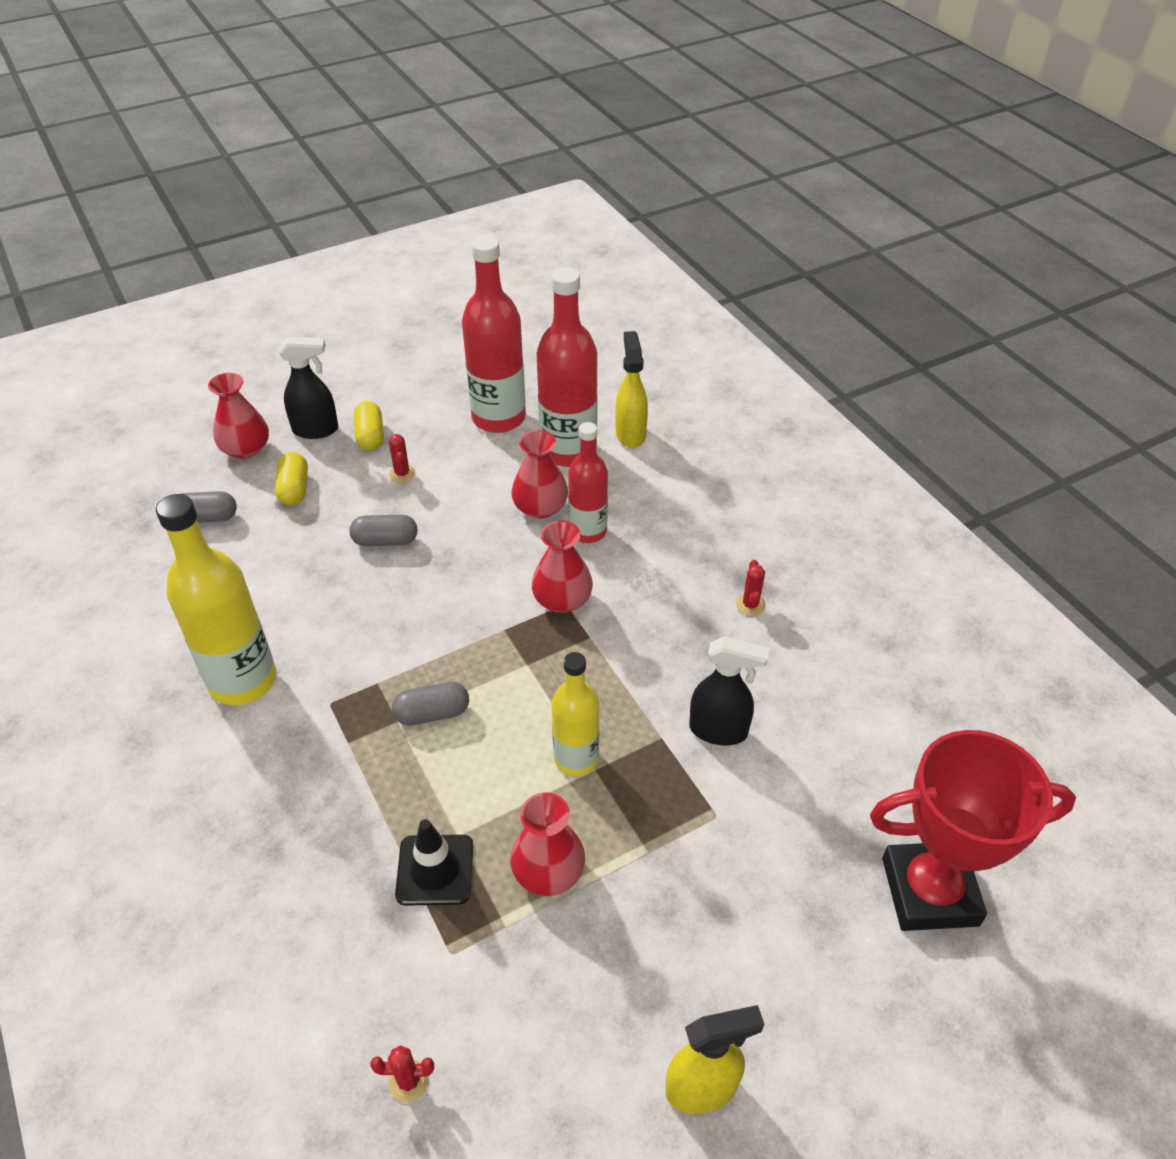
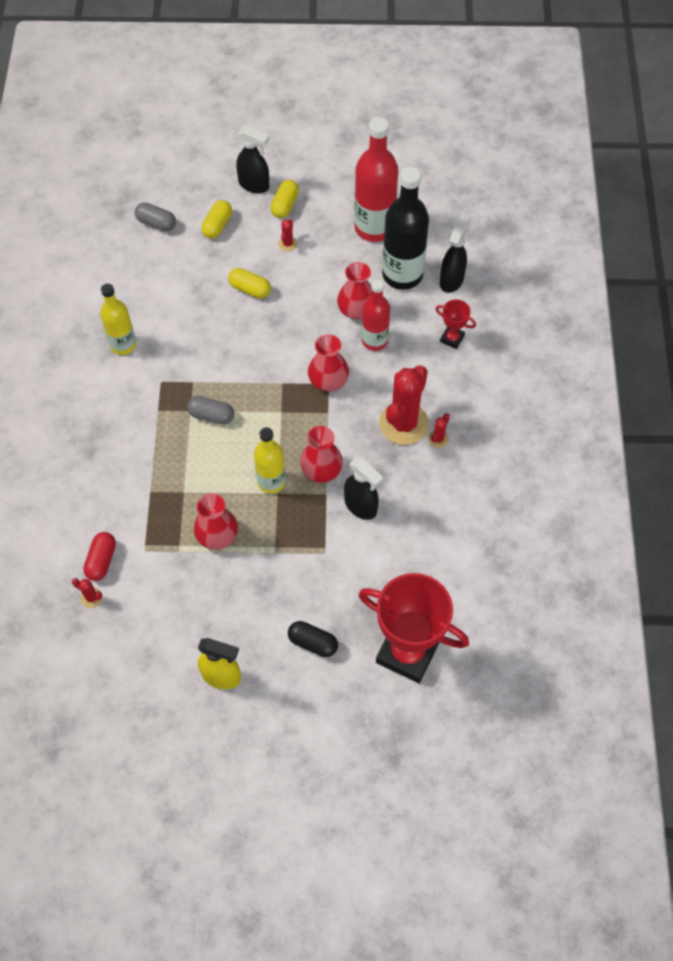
camera: 30 degrees right, 15 degrees up
yellow bottle [156,494,276,705] -> yellow bottle [100,284,136,355], size x0.62
red vase [208,373,269,459] -> red vase moved to [300,426,343,483]
grey capsule [349,515,417,546] -> yellow capsule [228,268,271,298]
black traffic cone [395,819,473,906] -> none
red bottle [537,267,598,467] -> black bottle [382,167,429,290]
yellow spray bottle [615,331,648,448] -> black spray bottle [440,214,471,293]
none -> red capsule [83,532,116,581]
none -> black capsule [288,621,338,657]
none -> red cactus [379,365,429,445]
none -> red trophy [436,299,476,349]

